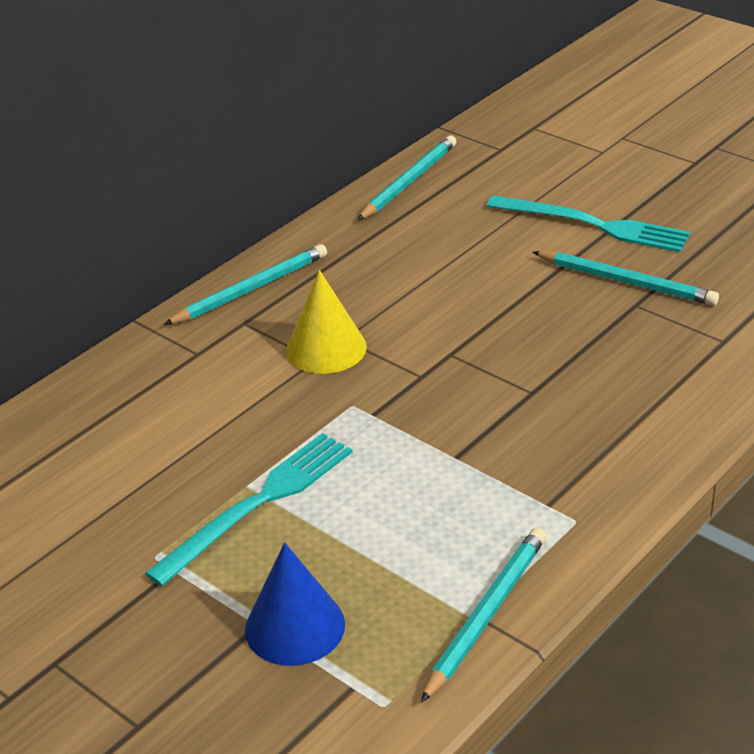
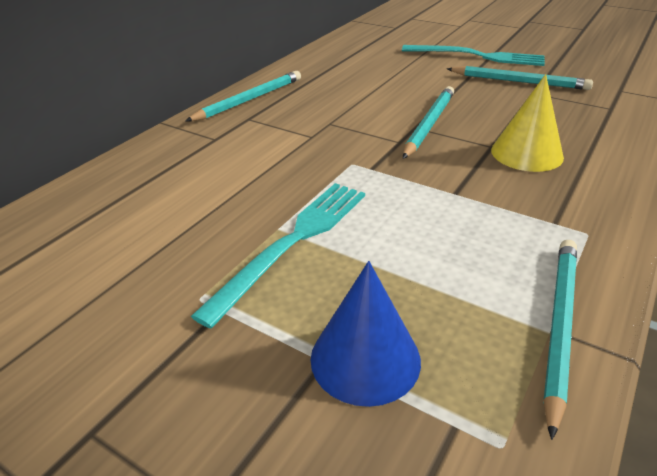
camera: 10 degrees left, 0 degrees up
yellow cone [286,270,367,374] -> yellow cone moved to [491,74,564,172]
turquoise pencil [357,135,457,220] -> turquoise pencil moved to [403,86,454,159]

